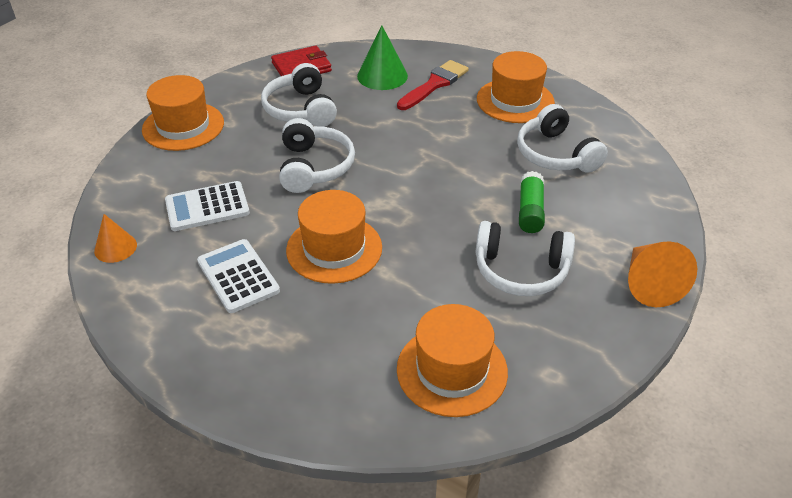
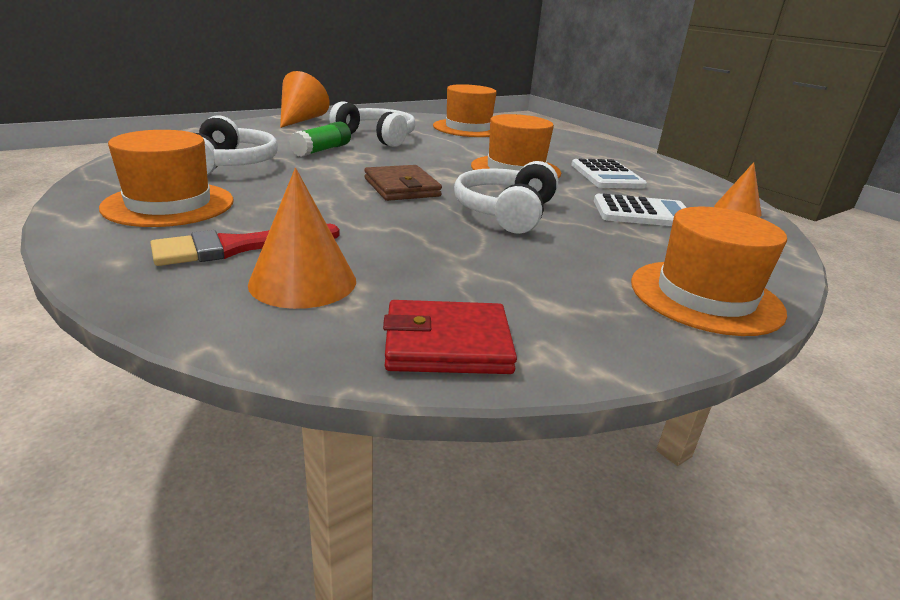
camera: 160 degrees left, 15 degrees down
white headphones [261,63,337,127] -> none
green cone [357,25,408,90] -> orange cone [248,168,356,309]
none -> brown wallet [364,165,442,201]

